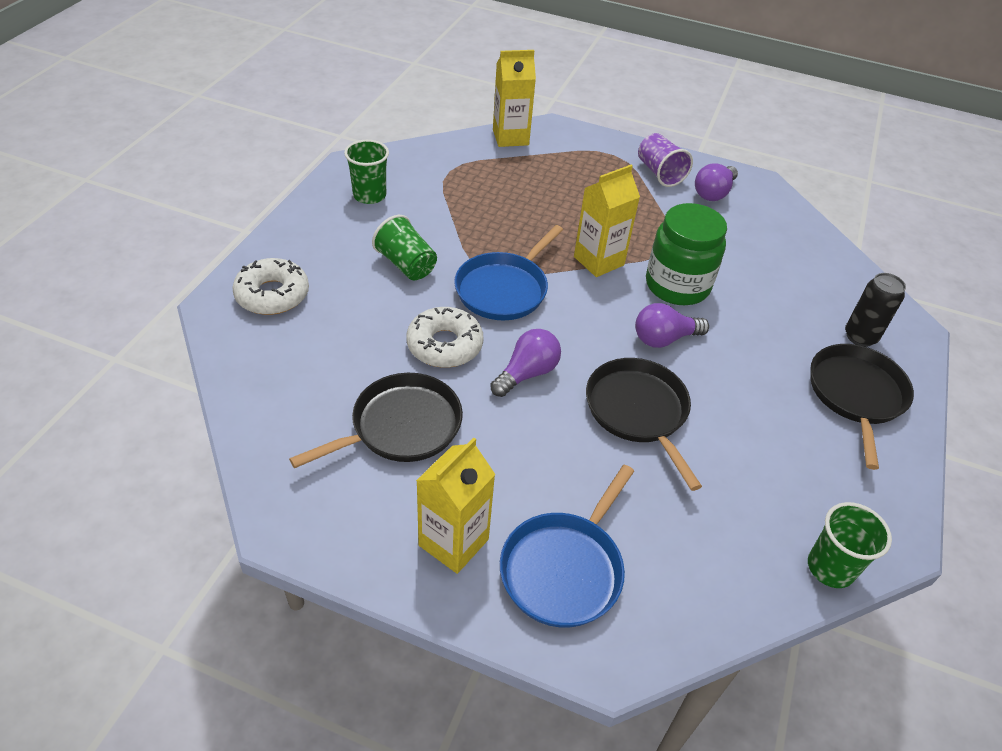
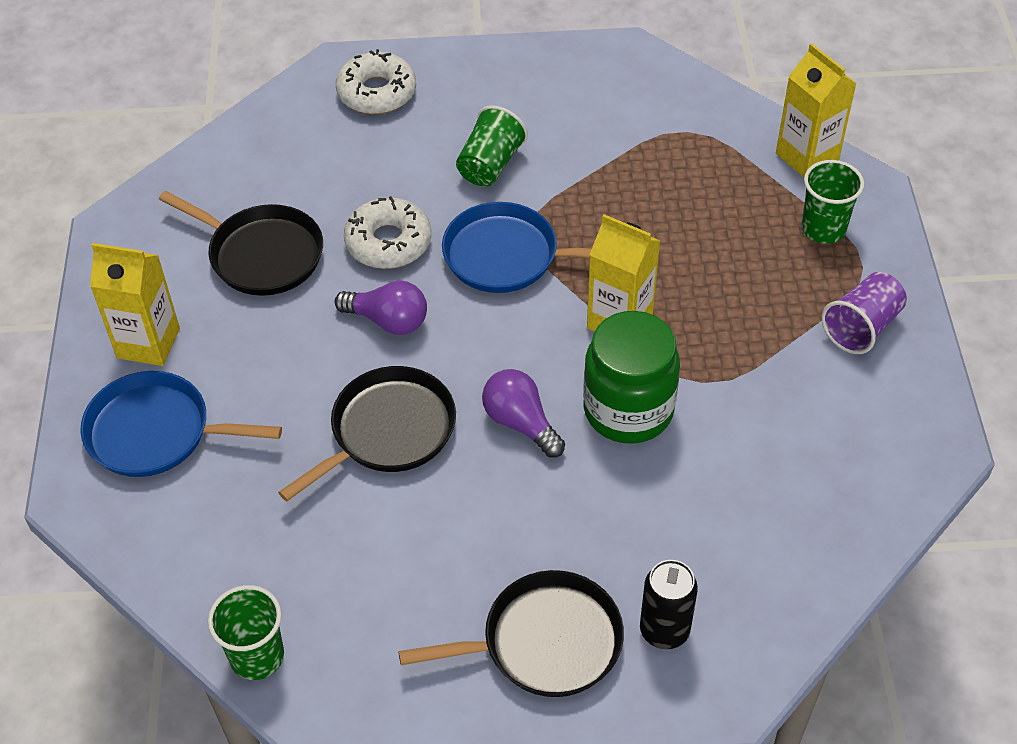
camera: 70 degrees right, 5 degrees up
green cup [344,140,389,204] -> green cup moved to [801,160,864,244]
purple light bulb [695,163,738,201] -> none

